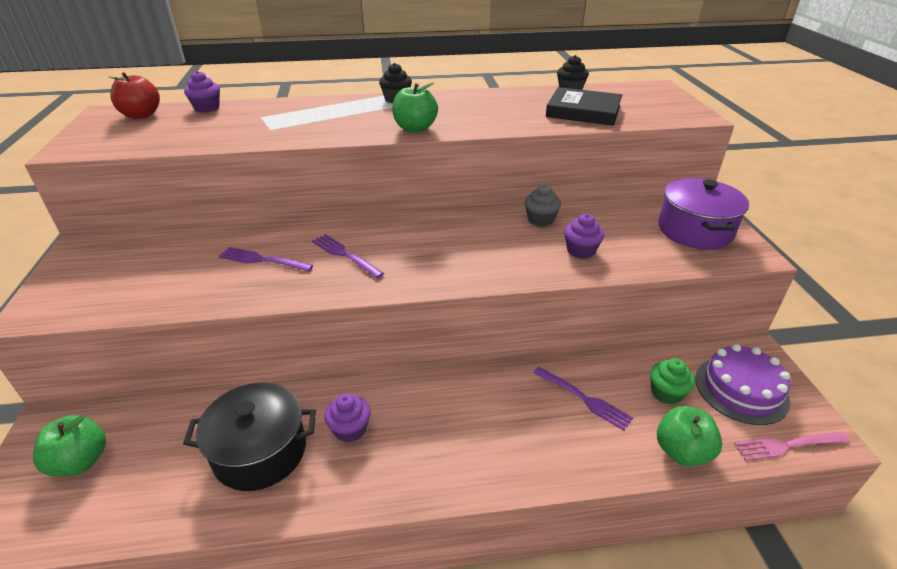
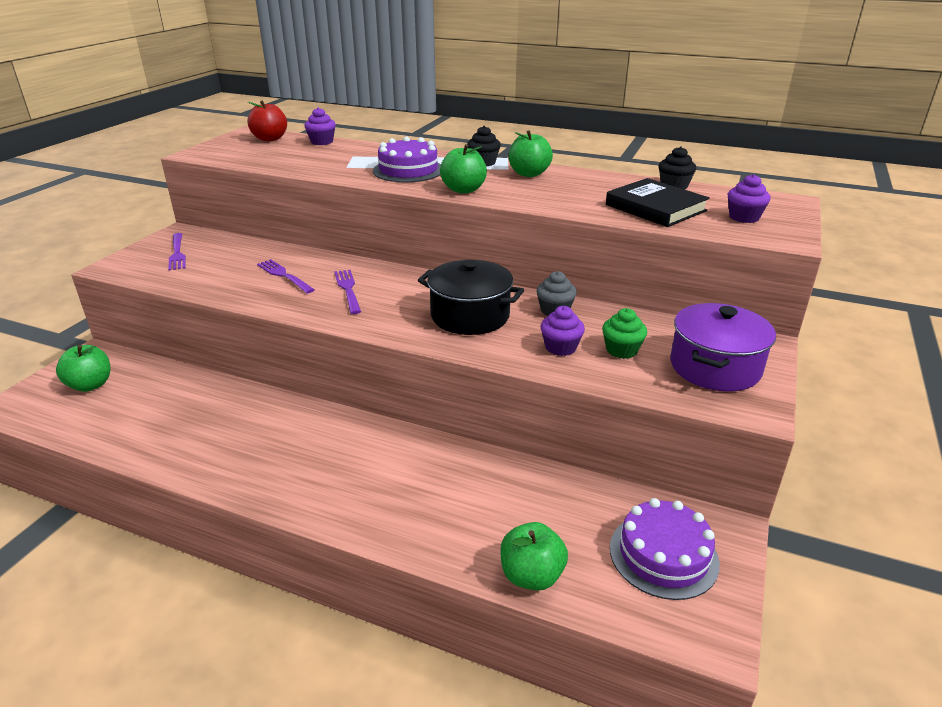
camera: 30 degrees right, 5 degrees down
black pot [183,383,316,491] -> black pot moved to [418,260,524,335]
purple cupcake [324,393,371,442] -> purple cupcake moved to [728,174,771,223]
purple fork [533,367,633,431] -> purple fork moved to [168,233,186,270]
green cupcake [650,358,695,405] -> green cupcake moved to [602,308,647,359]
pink fork [734,432,850,461] -> none
none -> purple cake [373,136,441,182]
none -> green apple [509,130,553,177]

